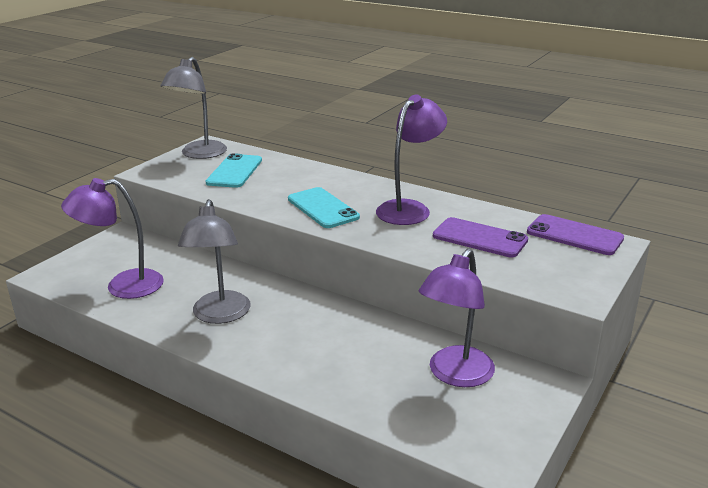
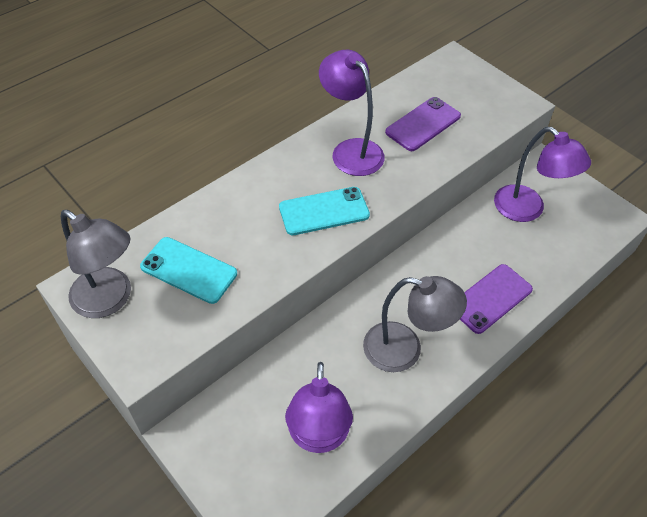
camera: 75 degrees left, 25 degrees up
purple phone [527,214,624,255] -> purple phone moved to [460,264,533,334]

